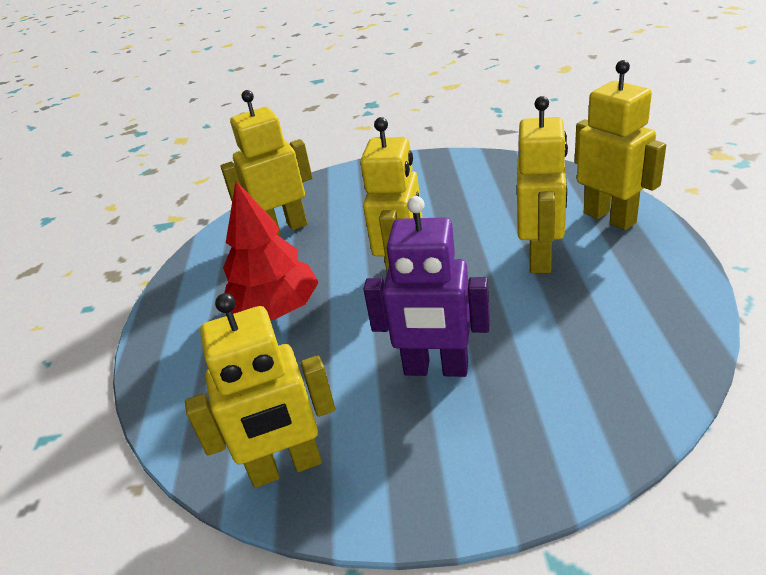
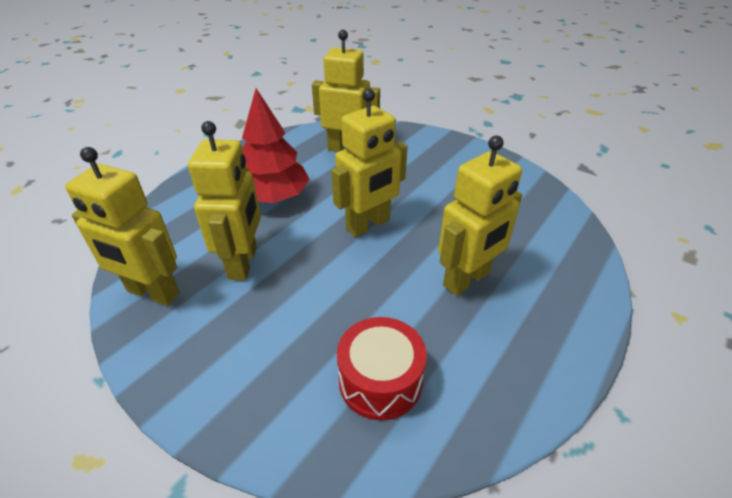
camera: 35 degrees right, 5 degrees up
purple robot [363,196,490,377] -> none
yellow robot [575,60,666,230] -> yellow robot moved to [188,121,261,280]
none -> red drum [337,317,427,420]

